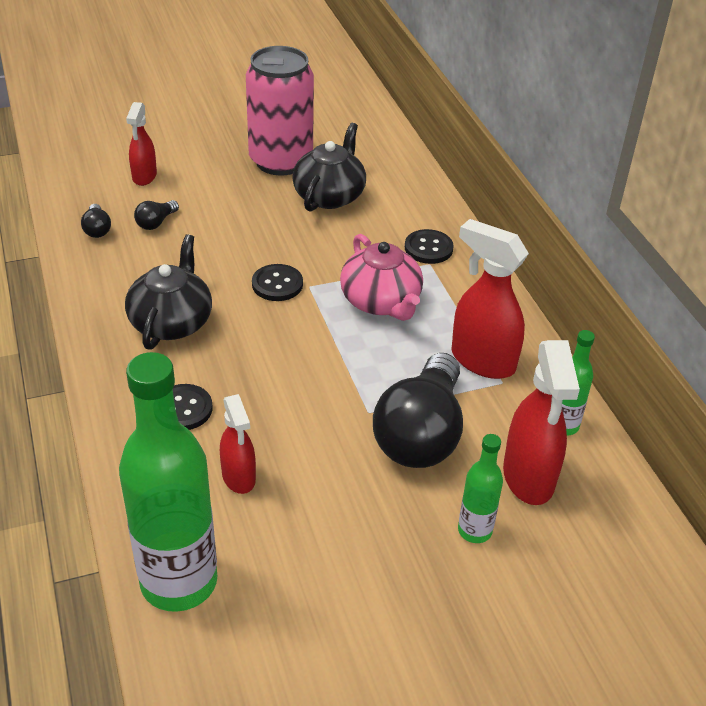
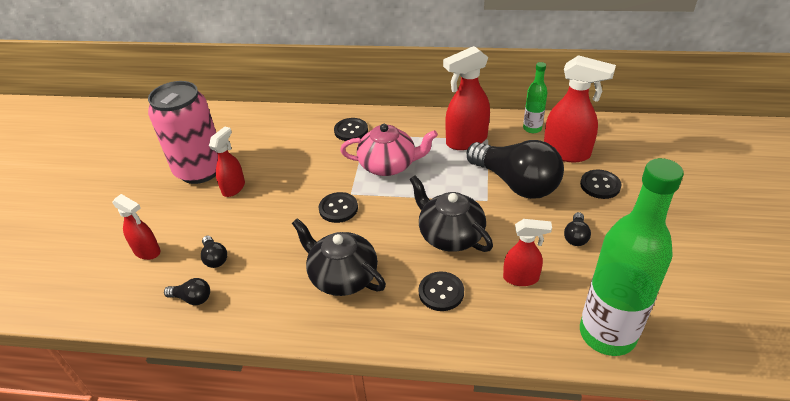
camera: 60 degrees left, 0 degrees up
black teapot [292,123,366,212] -> black teapot moved to [409,175,493,252]
green bottle [458,434,503,543] -> black button [580,169,621,199]
none -> red spray bottle [209,127,245,197]
none -> black light bulb [564,212,591,246]

